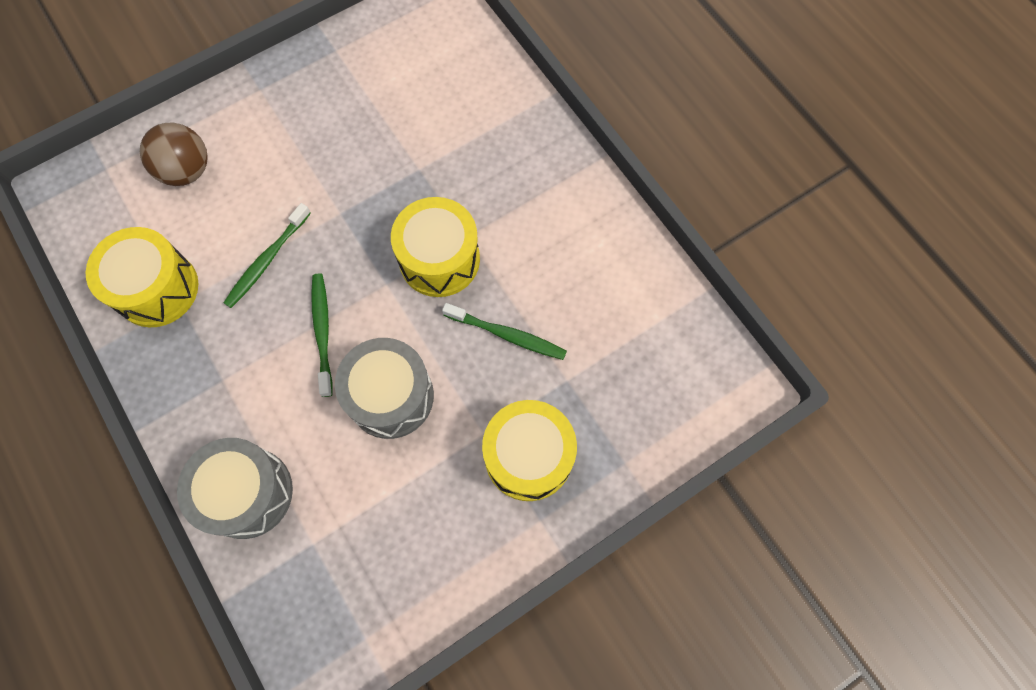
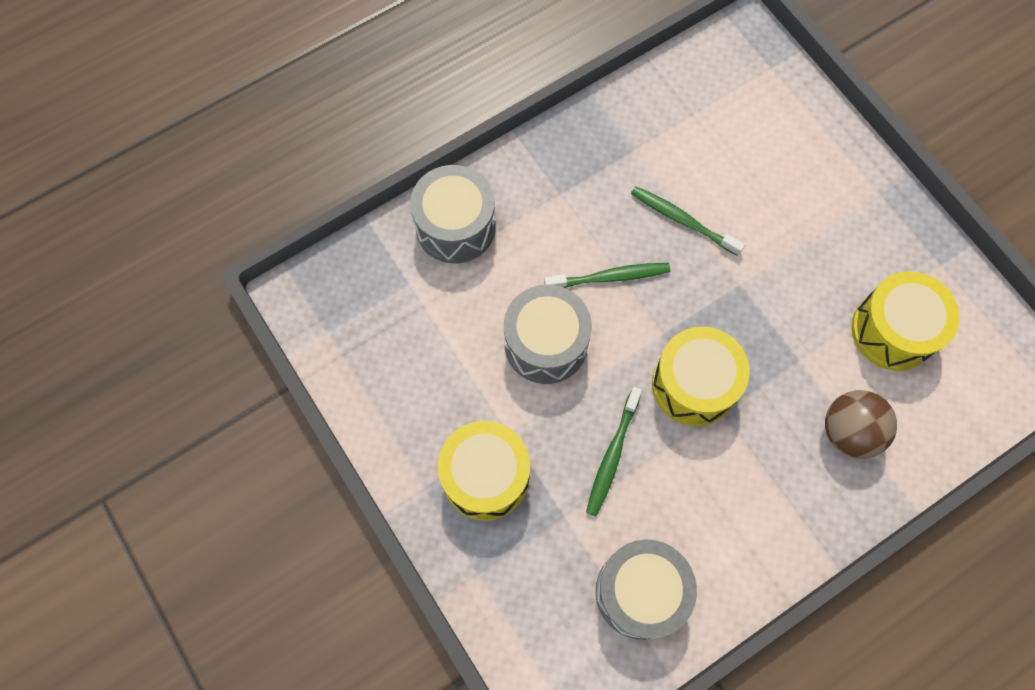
camera: 90 degrees right, 0 degrees up
yellow drum [86,227,198,327] -> yellow drum moved to [851,271,959,371]
brown ball [140,123,208,186] -> brown ball moved to [825,390,897,458]
none -> grey drum [596,540,697,640]

